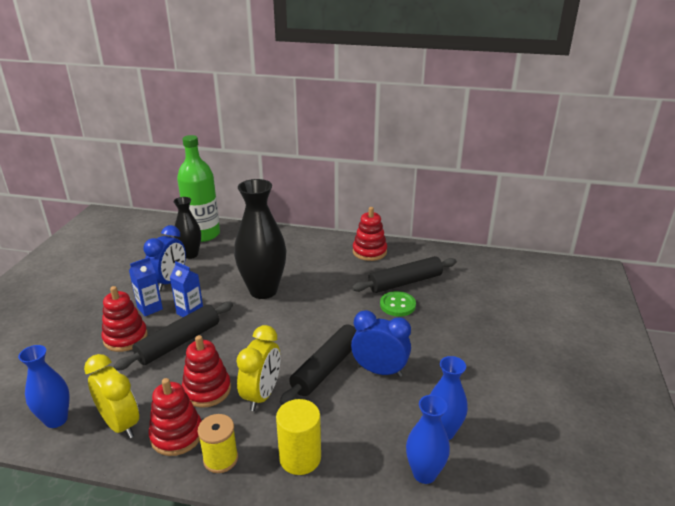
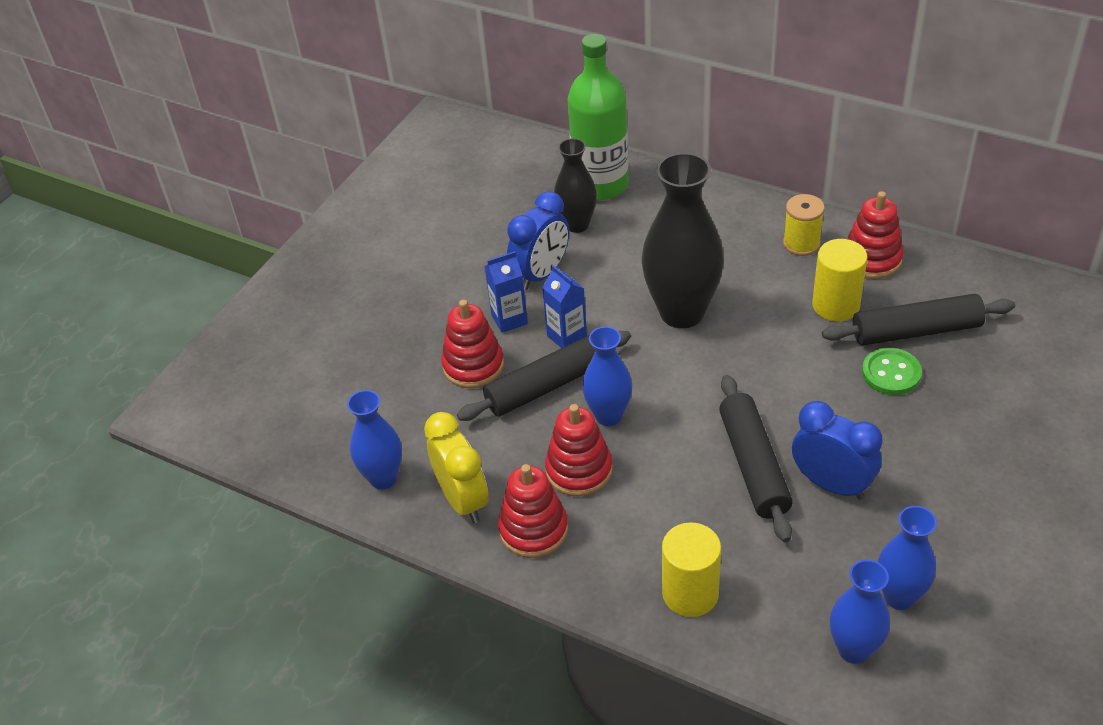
camera: 20 degrees right, 15 degrees up
yellow spool [198,414,238,473] -> yellow spool moved to [783,194,825,256]
yellow clock [236,325,280,411] -> none
black rolling pin [280,325,356,405] -> black rolling pin turned 60 degrees counterclockwise [719,375,792,542]
none -> blue vase [582,326,632,426]
none -> yellow cylinder [812,239,868,322]

